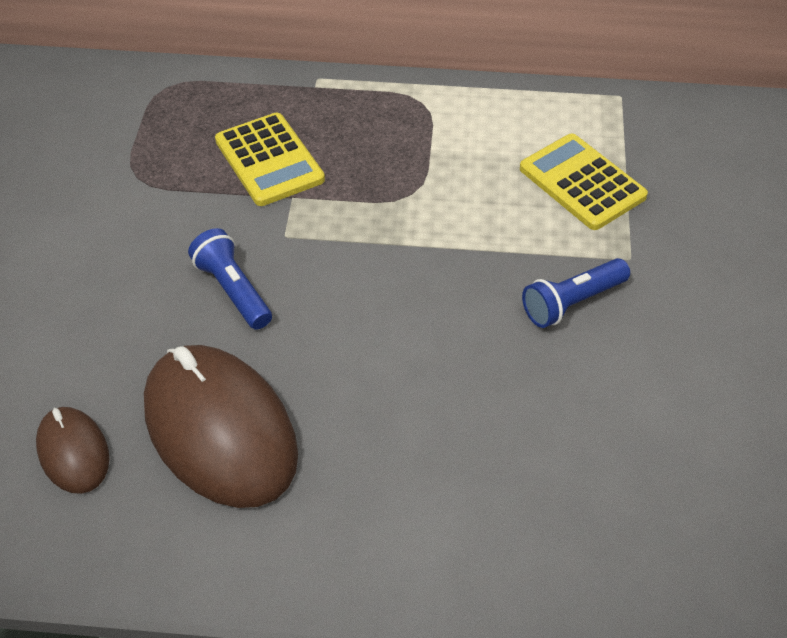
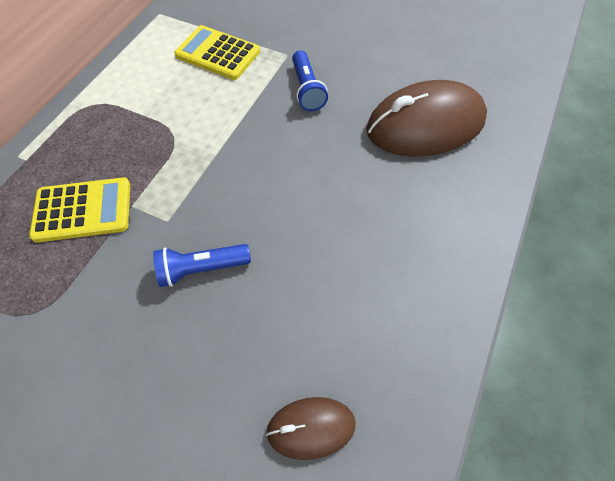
camera: 70 degrees left, 10 degrees up
brown mouse [144,345,298,508] -> brown mouse moved to [366,80,487,156]
yellow calculator [520,134,648,230] -> yellow calculator turned 45 degrees clockwise [174,25,260,80]

